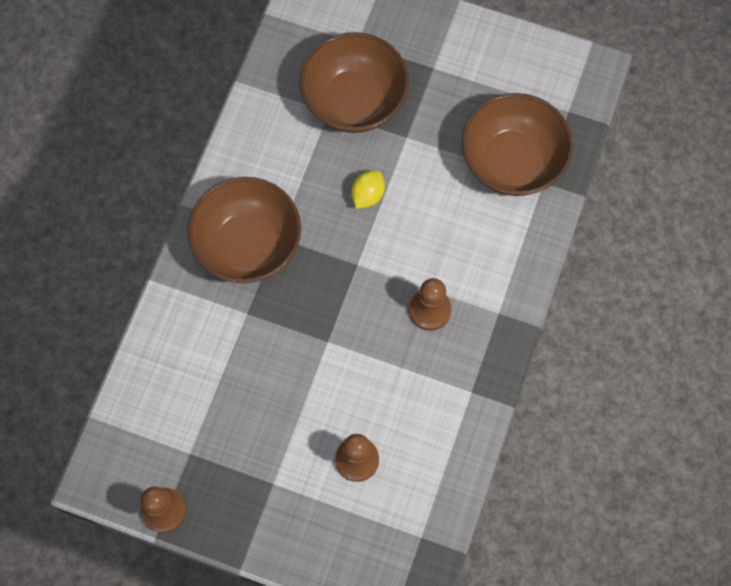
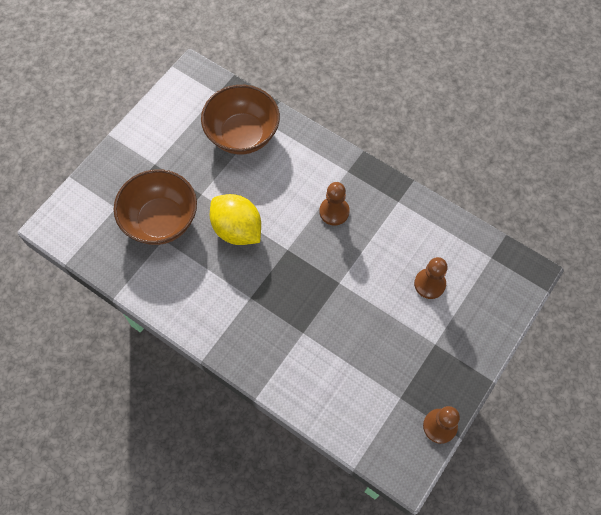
camera: 75 degrees left, 5 degrees down
brown bowl [187,177,301,283] -> none
yellow lemon [351,170,385,209] -> yellow lemon [210,194,261,245], size x1.95

